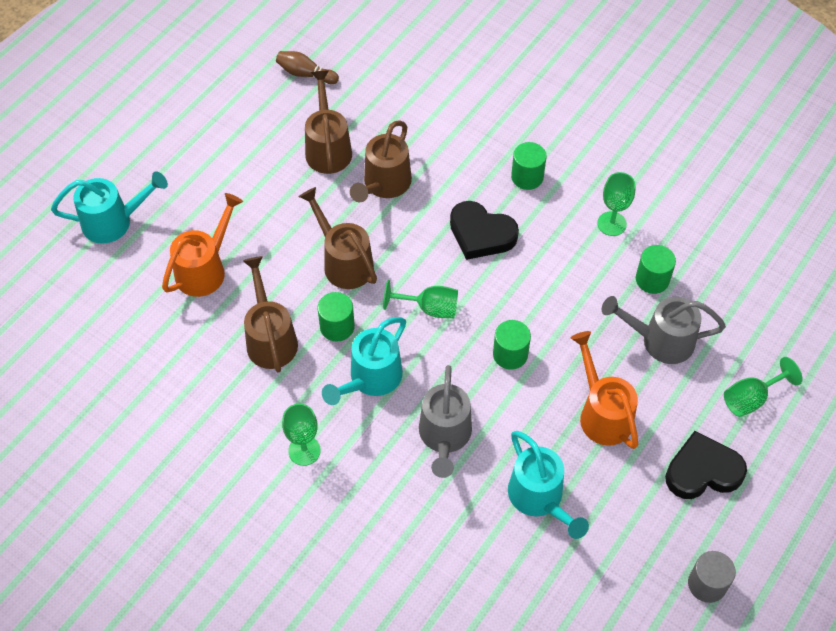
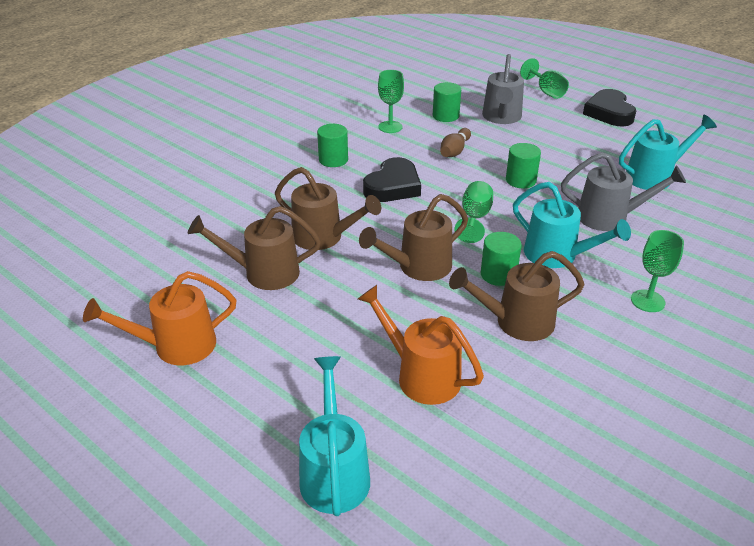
camera: 85 degrees left, 20 degrees down
brown bowling pin [276,51,339,84] -> brown bowling pin moved to [440,128,471,157]
orange watering can [571,331,638,449] -> orange watering can moved to [83,271,237,365]
grey cylinder [688,551,736,603] -> none

